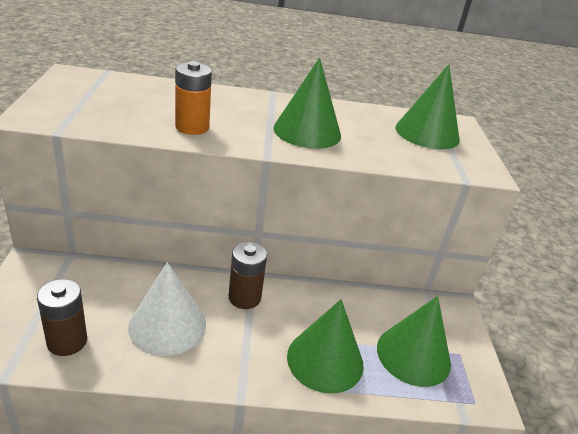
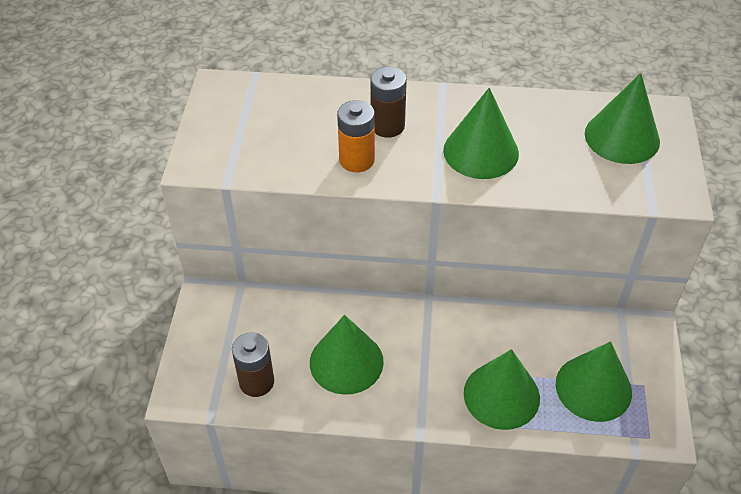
camera: 10 degrees right, 15 degrees up
white cone [128,262,206,356] -> green cone [310,315,384,395]
brown battery [229,242,267,309] -> brown battery moved to [370,67,407,138]

